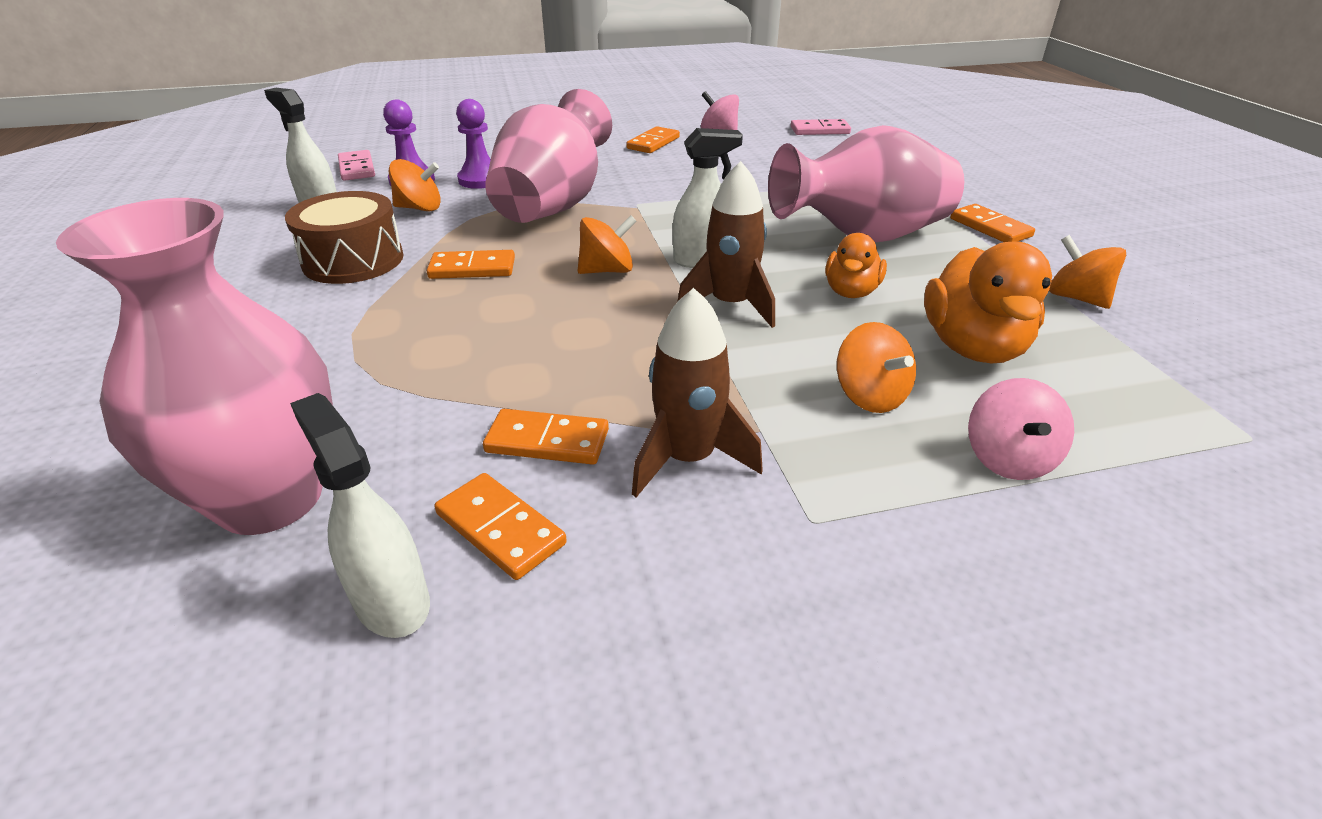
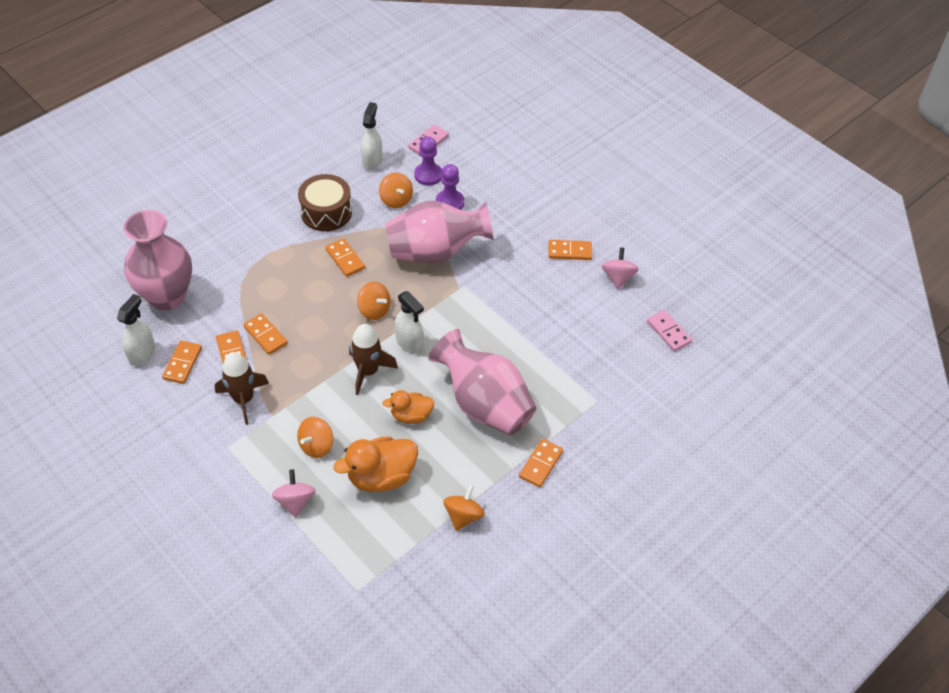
camera: 60 degrees right, 15 degrees up
pink spinning top [968,378,1074,480] -> pink spinning top turned 105 degrees clockwise [272,469,316,517]
none -> orange domino [243,313,288,355]

